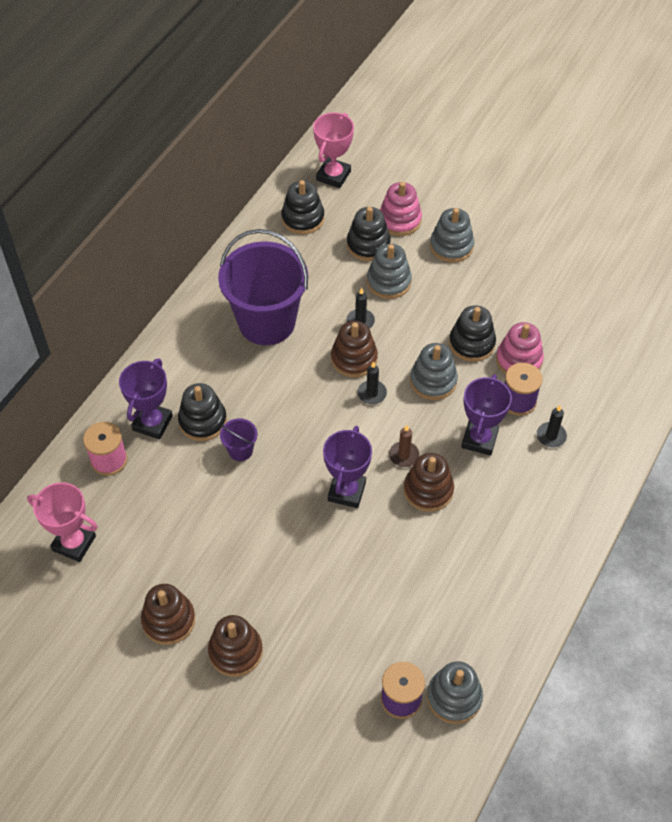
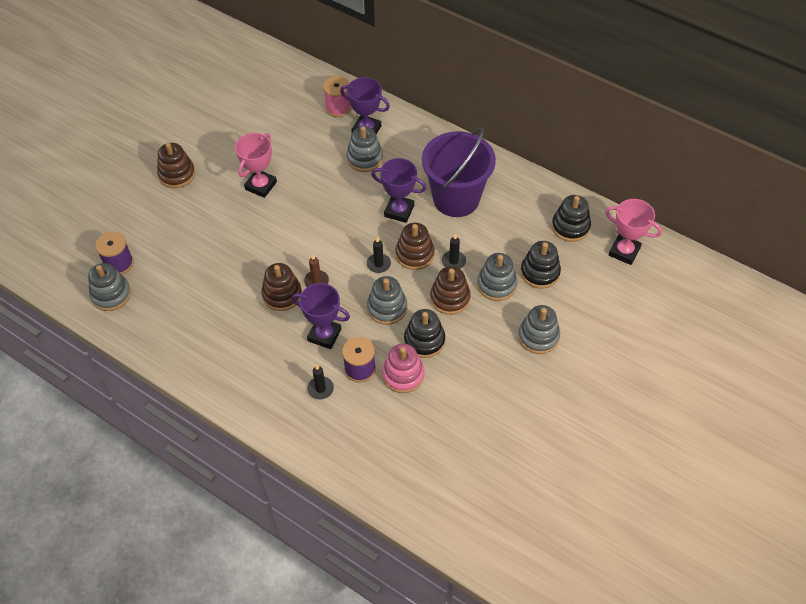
camera: 95 degrees right, 0 degrees up
pink trophy [27,482,97,562] -> pink trophy moved to [235,133,277,198]
brown stacking toy [141,584,195,645] -> brown stacking toy moved to [430,266,471,315]
black stacking toy [178,383,227,441] -> grey stacking toy [347,126,383,172]
purple bucket [220,418,257,461] -> none
purple trophy [323,426,372,508] -> purple trophy moved to [371,158,426,223]
pink stacking toy [380,182,422,236] -> none

